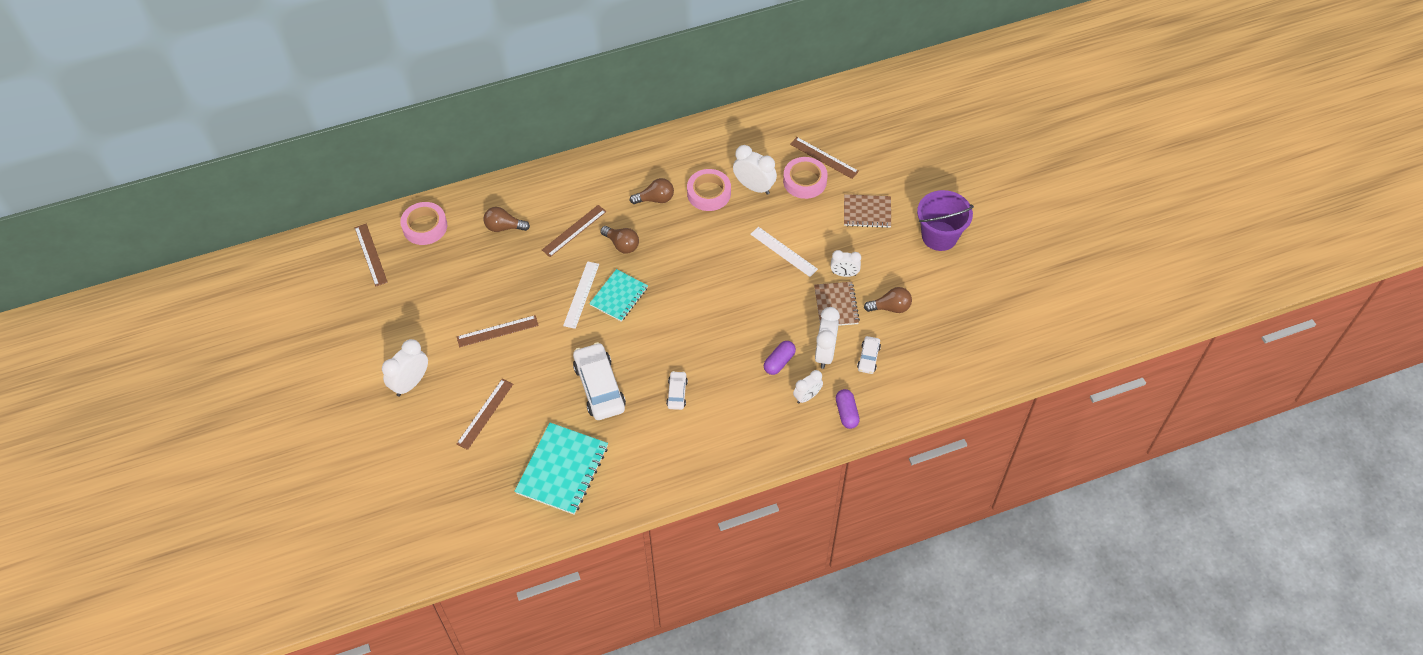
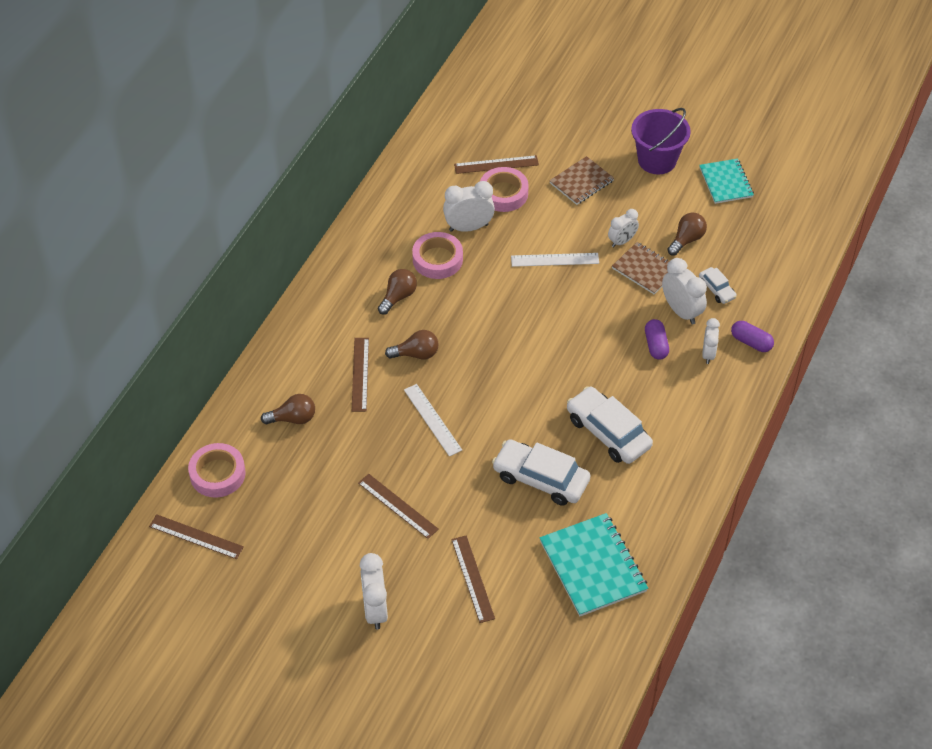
camera: 45 degrees left, 5 degrees down
brown ruler [457,315,539,347] -> brown ruler turned 75 degrees counterclockwise [358,474,439,539]
brown light bulb [483,207,530,232] -> brown light bulb turned 150 degrees counterclockwise [261,394,315,424]
turquoise notebook [589,269,648,322] -> turquoise notebook moved to [699,158,754,204]
white car [666,371,688,410] -> white car [567,386,653,464], size x1.98

